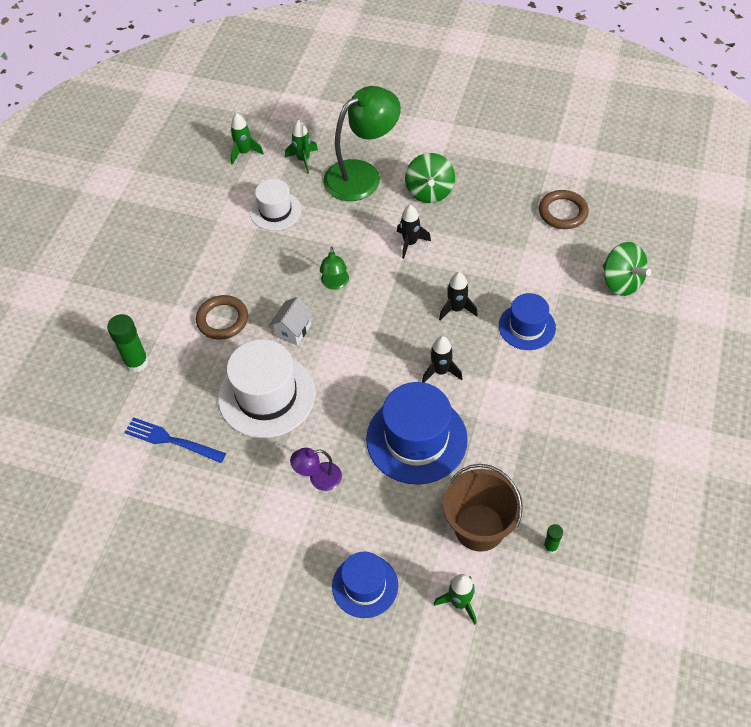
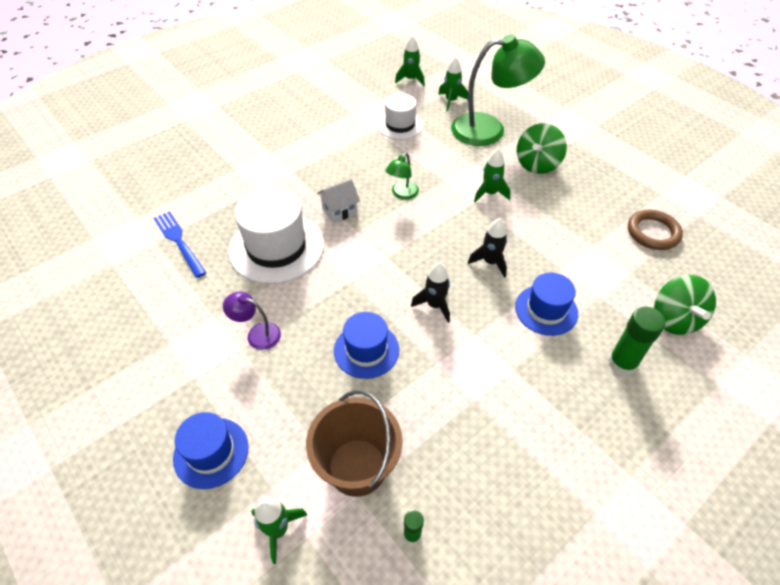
camera: 30 degrees right, 5 degrees down
green glue stick [107,314,149,373] -> green glue stick moved to [608,306,666,375]
brown ring [196,295,248,340] -> none
blue hat [366,382,468,485] -> blue hat [334,312,399,379], size x0.60
black rocket [397,205,431,259] -> green rocket [474,148,511,202]

